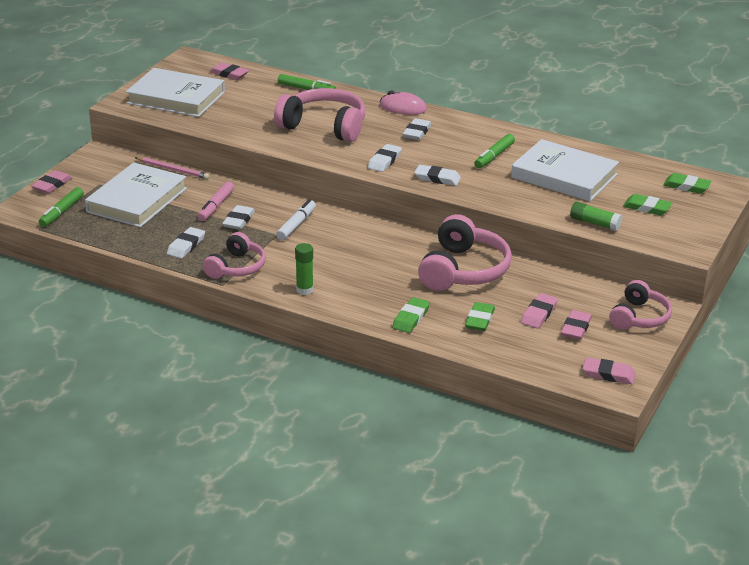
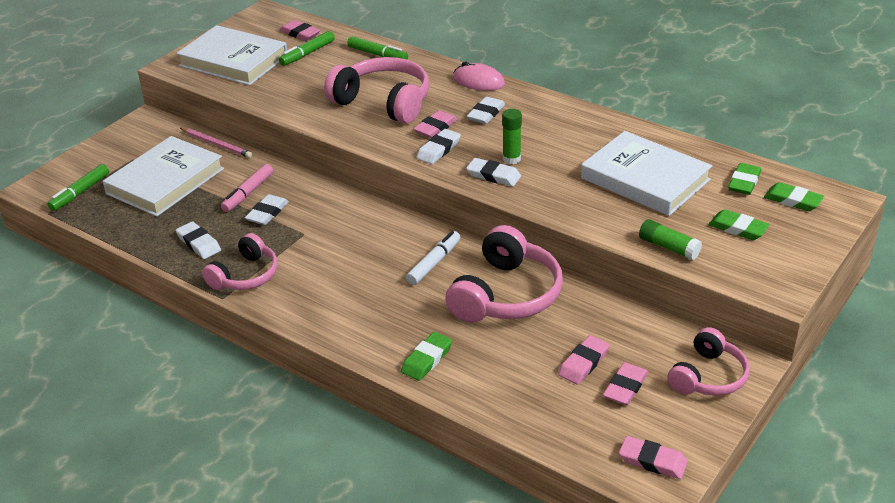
camera: 10 degrees right, 5 degrees up
pink eraser [31,170,72,193] -> pink eraser moved to [413,110,458,138]
white eraser [167,227,205,259] -> white eraser turned 75 degrees counterclockwise [176,221,221,259]
white marker [276,199,316,240] -> white marker moved to [406,231,461,285]
green glue stick [295,243,313,295] -> green glue stick moved to [502,109,522,165]
green eraser [465,302,495,331] -> green eraser moved to [728,163,761,195]
green marker [474,134,515,168] -> green marker moved to [279,31,335,66]

